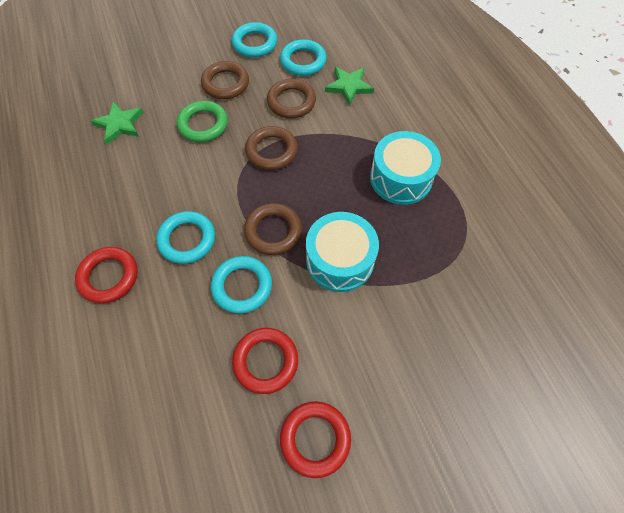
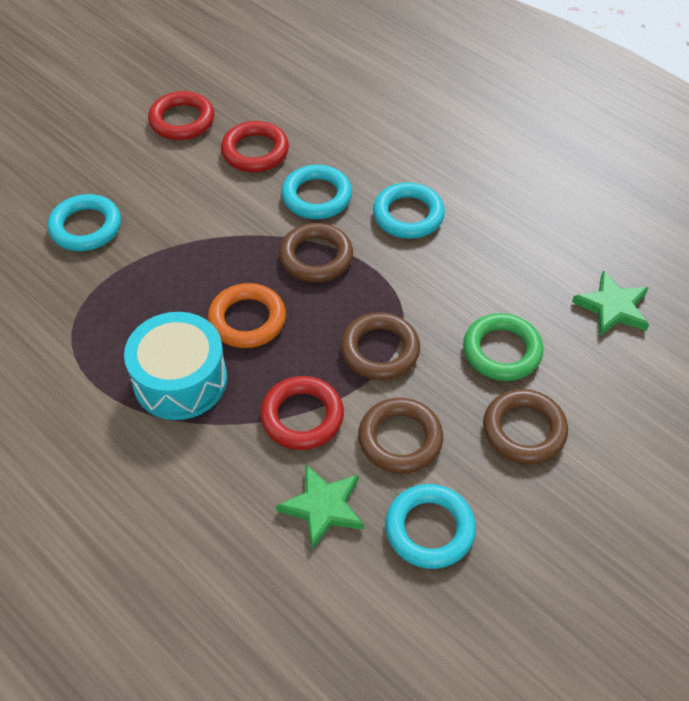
camera: 155 degrees right, 10 degrees down
red ring [75,247,138,303] -> red ring moved to [260,376,344,450]
turquoise ring [232,22,277,58] -> turquoise ring moved to [48,194,121,251]
turquoise drum [306,212,379,292] -> none
none -> orange ring [208,283,286,348]

